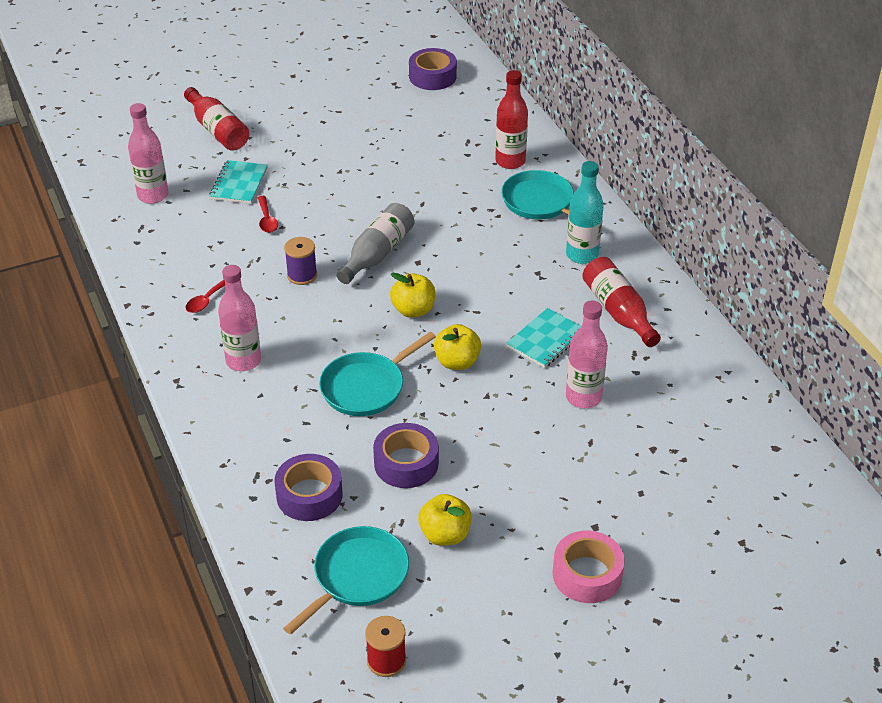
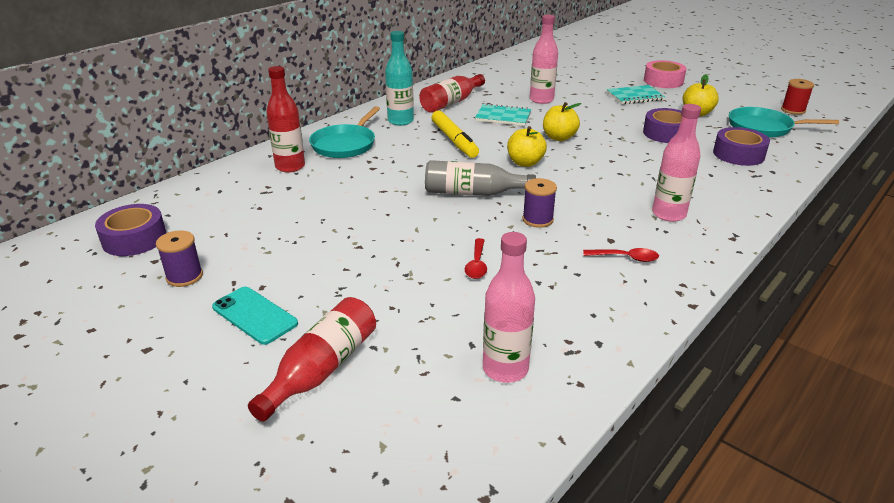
camera: 115 degrees left, 10 degrees down
turquoise notebook [210,160,268,204] -> turquoise notebook moved to [607,85,665,104]
red spoon [258,196,278,233] -> red spoon turned 135 degrees clockwise [465,238,487,279]
turquoise pan [319,332,436,416] -> none
none -> purple spool [156,230,203,287]
none -> turquoise phone [212,287,298,345]
none -> yellow marker [431,111,479,158]

